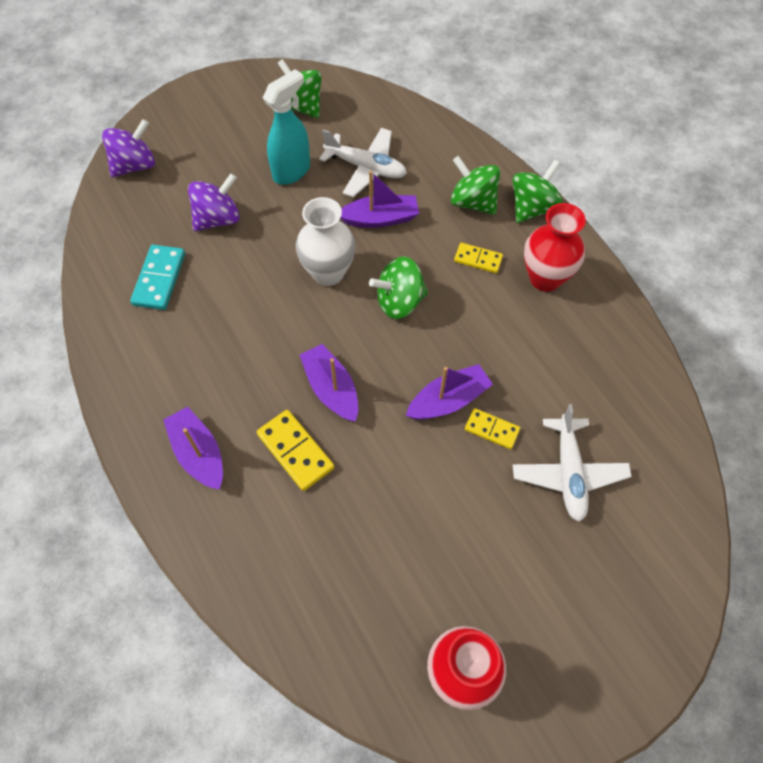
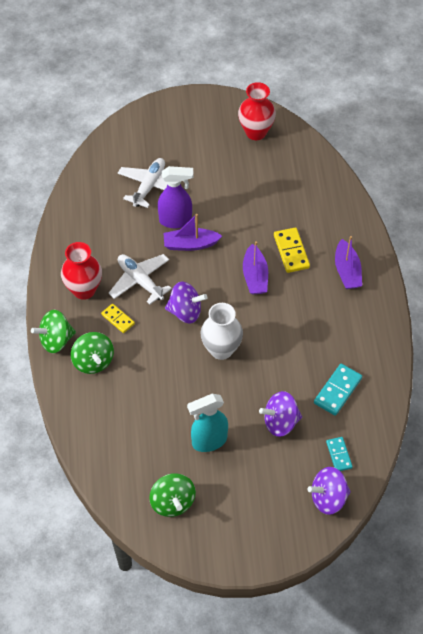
camera: 155 degrees left, 5 degrees down
white plane [319,128,407,197] -> white plane moved to [109,254,172,305]
purple boat [340,171,419,228] -> none
green spinning top [369,256,428,319] -> purple spinning top [165,282,207,323]
yellow domino [465,408,520,449] -> purple spray bottle [158,166,193,228]
none -> turquoise domino [326,437,353,471]

